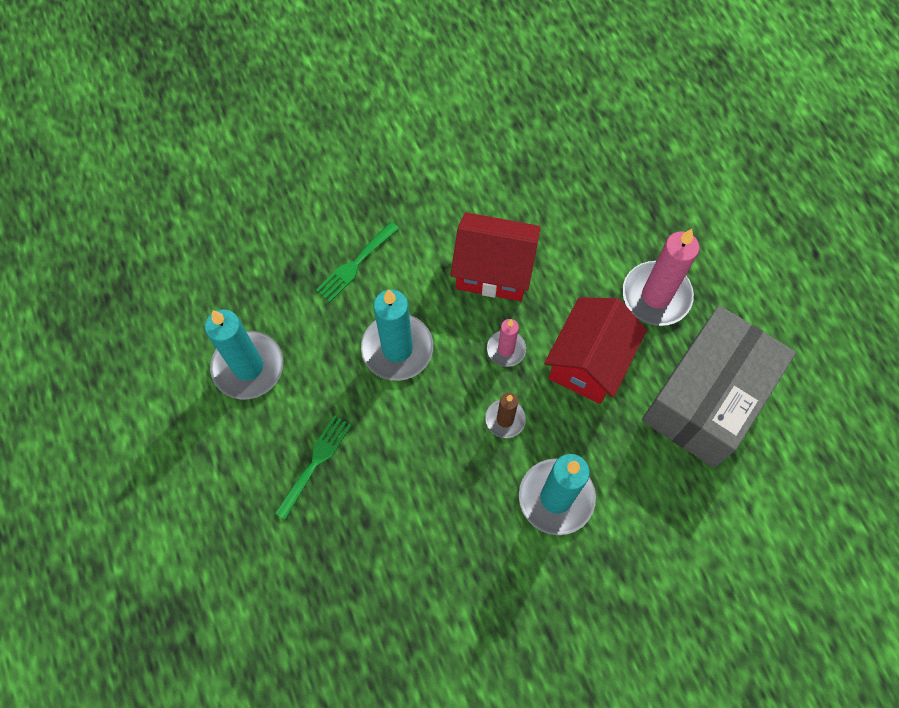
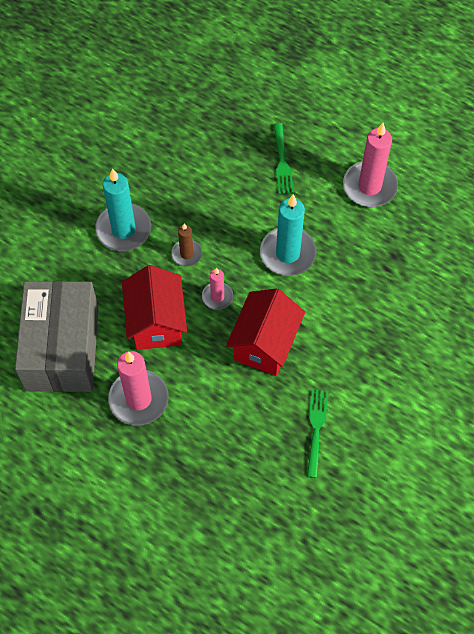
camera: 145 degrees right, 5 degrees down
turquoise candle [205,309,283,400] -> pink candle [343,123,398,207]
green fork [316,222,399,302] -> green fork moved to [307,390,328,478]
red house [451,212,541,301] -> red house turned 45 degrees counterclockwise [226,288,305,376]

